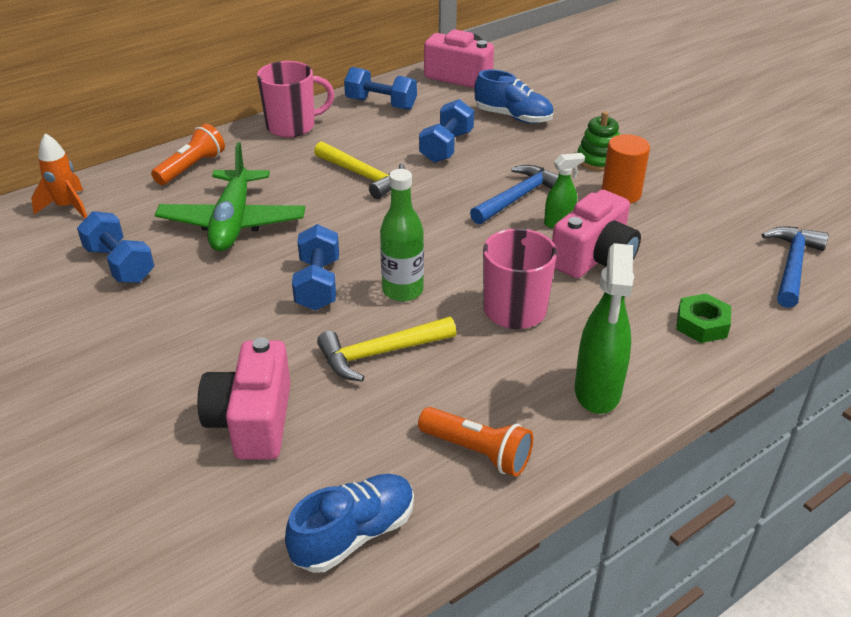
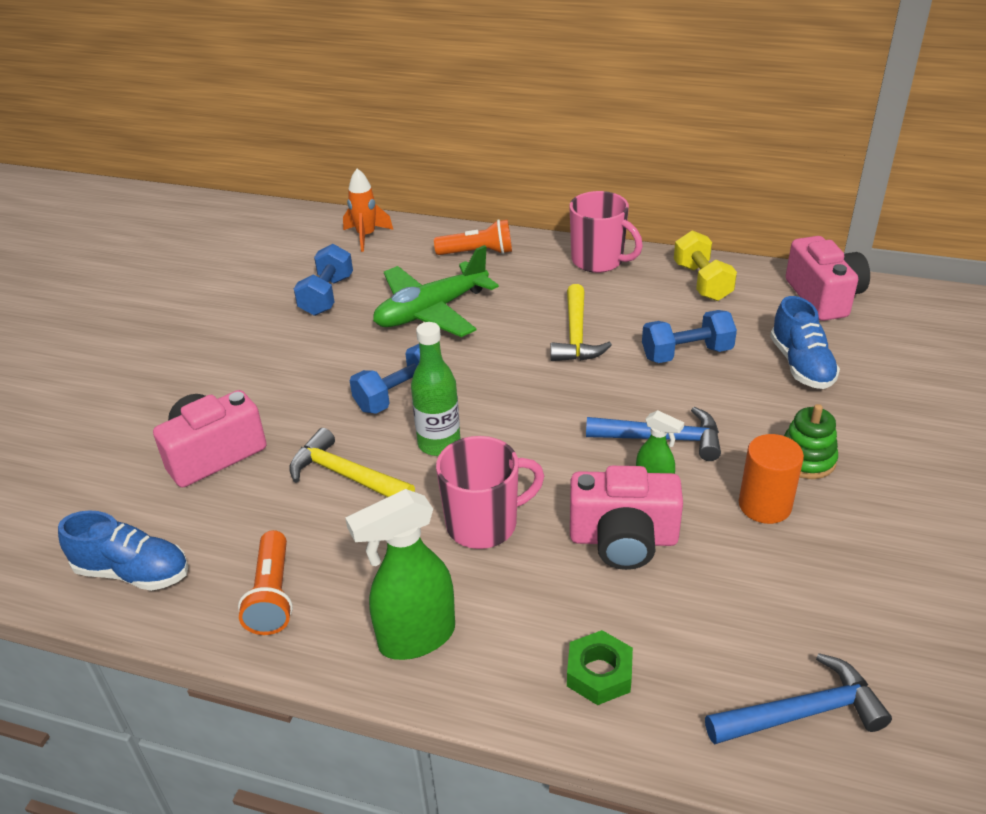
camera: 55 degrees right, 0 degrees up
blue dumbbell [344,67,417,110] -> yellow dumbbell [674,230,737,301]

